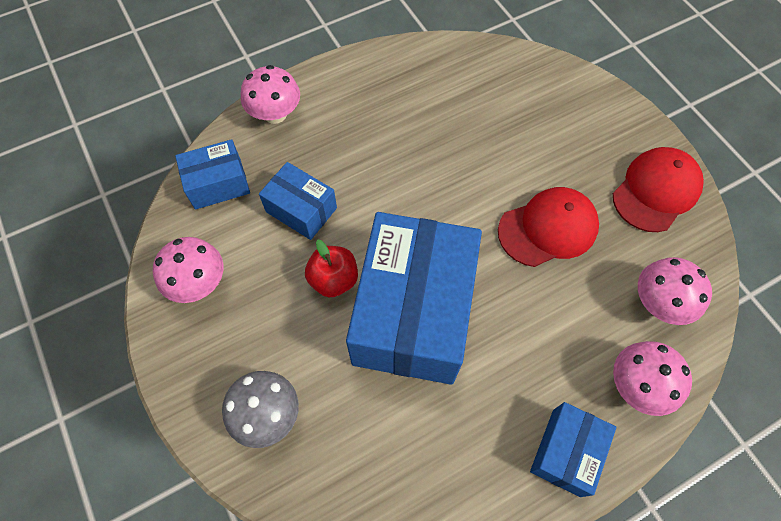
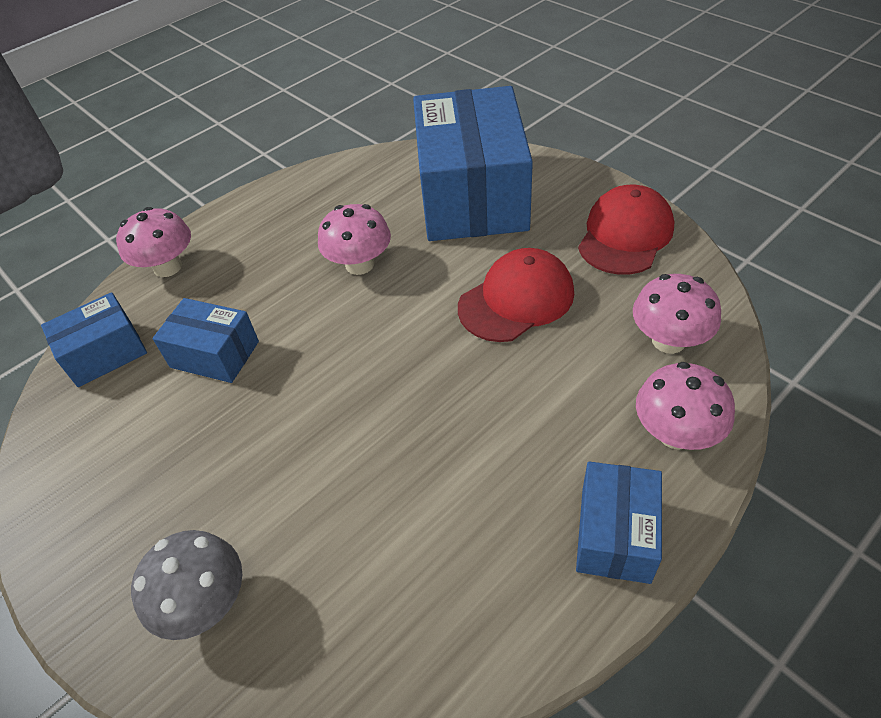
camera: 10 degrees left, 15 degrees down
pink mushroom [153,237,223,303] -> pink mushroom moved to [318,204,391,275]
red apple [305,240,358,297] -> none
blue box [346,212,482,385] -> blue box moved to [413,86,533,241]

